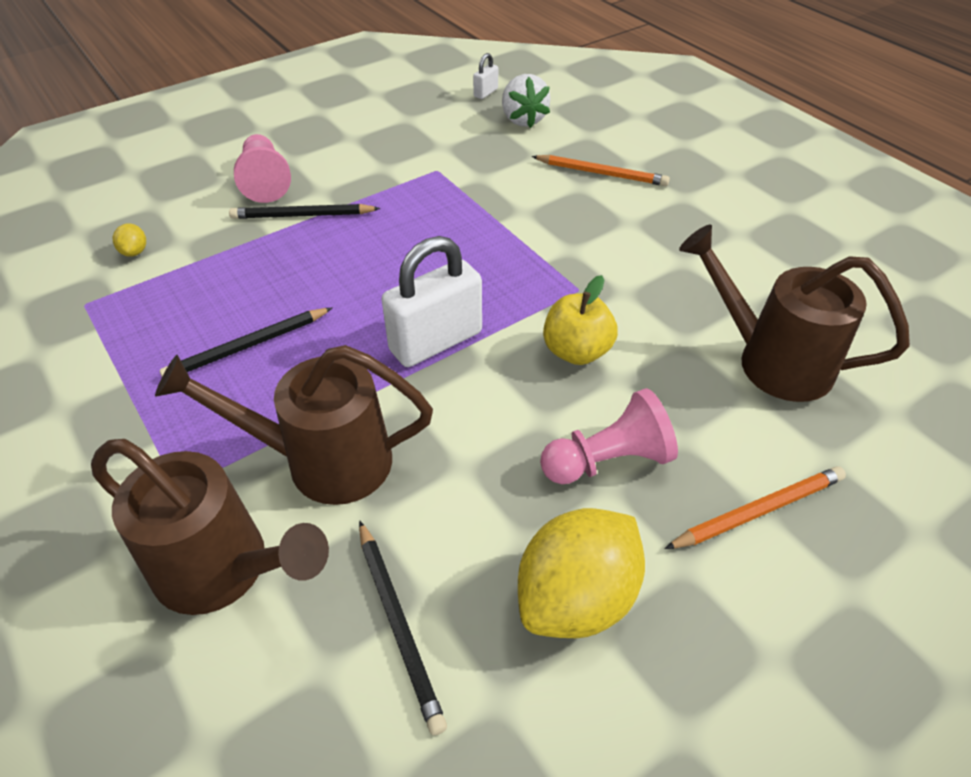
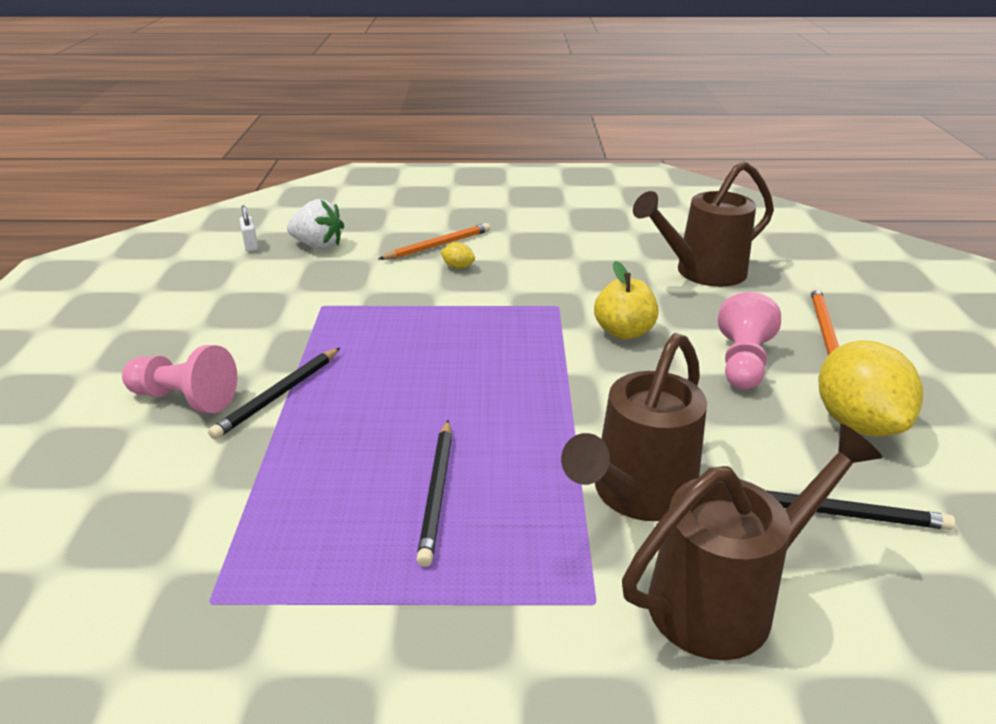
camera: 55 degrees left, 15 degrees down
yellow lemon [113,224,146,257] -> yellow lemon moved to [440,242,475,269]
white padlock [382,236,482,367] -> none

